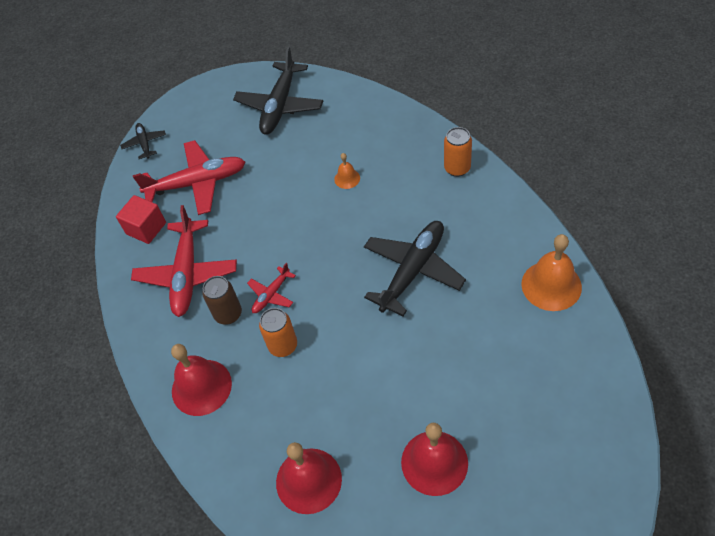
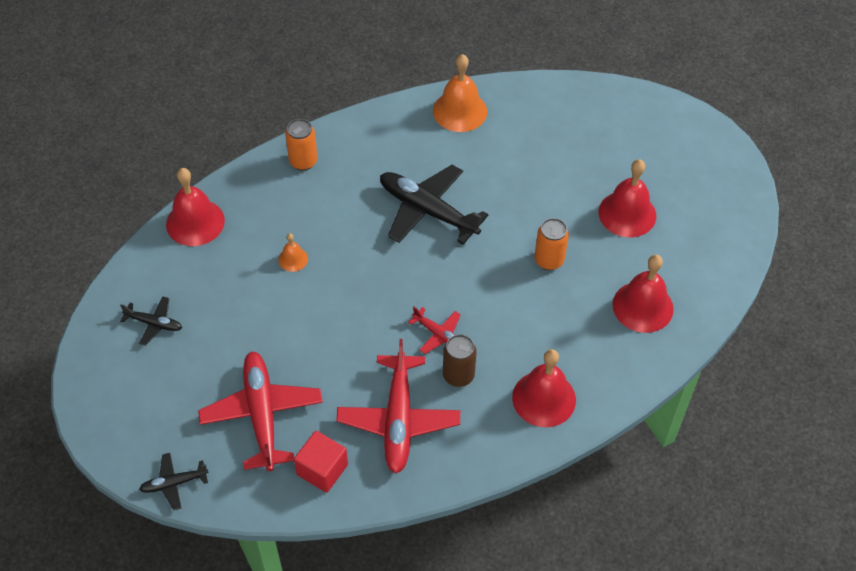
camera: 95 degrees left, 0 degrees up
red plane [131,205,237,317] -> red plane turned 90 degrees clockwise [336,339,460,474]
black plane [233,46,323,135] -> black plane [120,297,182,346], size x0.50
orange can [259,308,297,357] -> orange can moved to [535,218,569,270]
none -> red bell [166,168,225,246]

